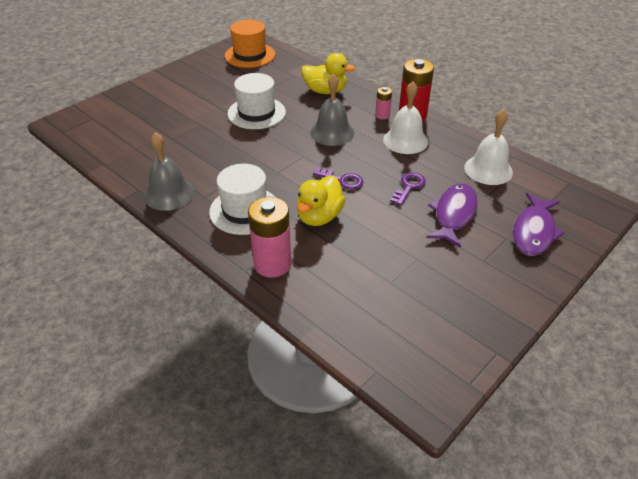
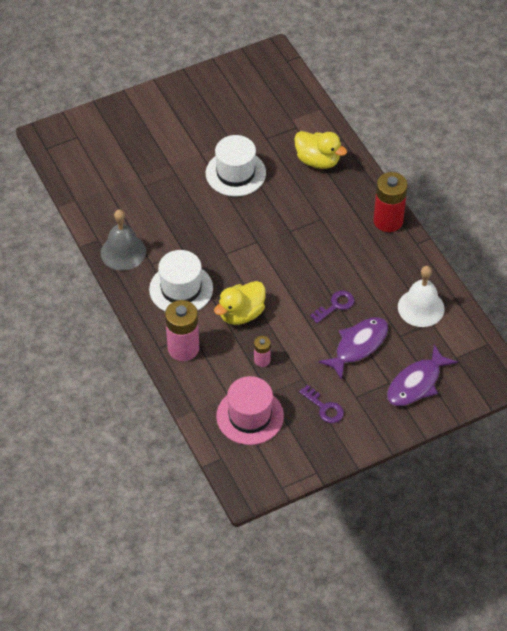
camera: 20 degrees right, 10 degrees up
orange hat [225,20,275,68] -> none
grey bell [310,74,354,146] -> none
purple key [313,167,364,190] -> purple key moved to [299,385,344,423]
pink battery [375,87,392,120] -> pink battery moved to [254,336,271,367]
white bell [383,82,428,154] -> none
none -> pink hat [216,376,284,445]

